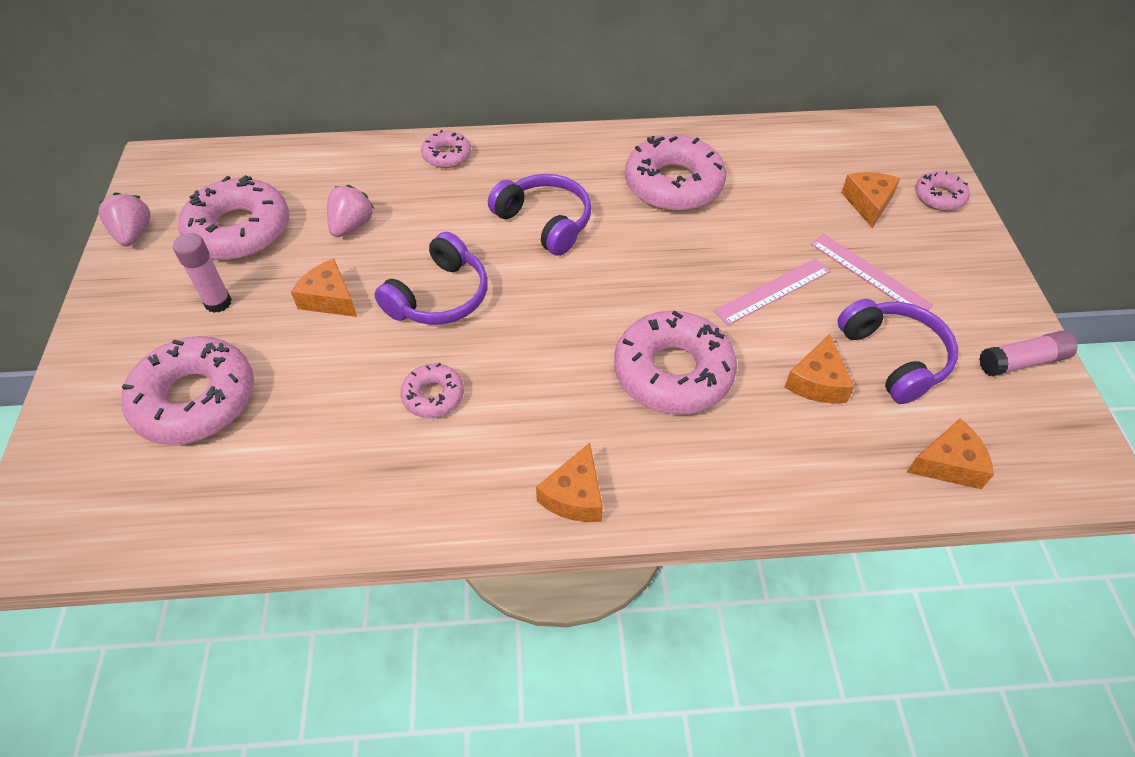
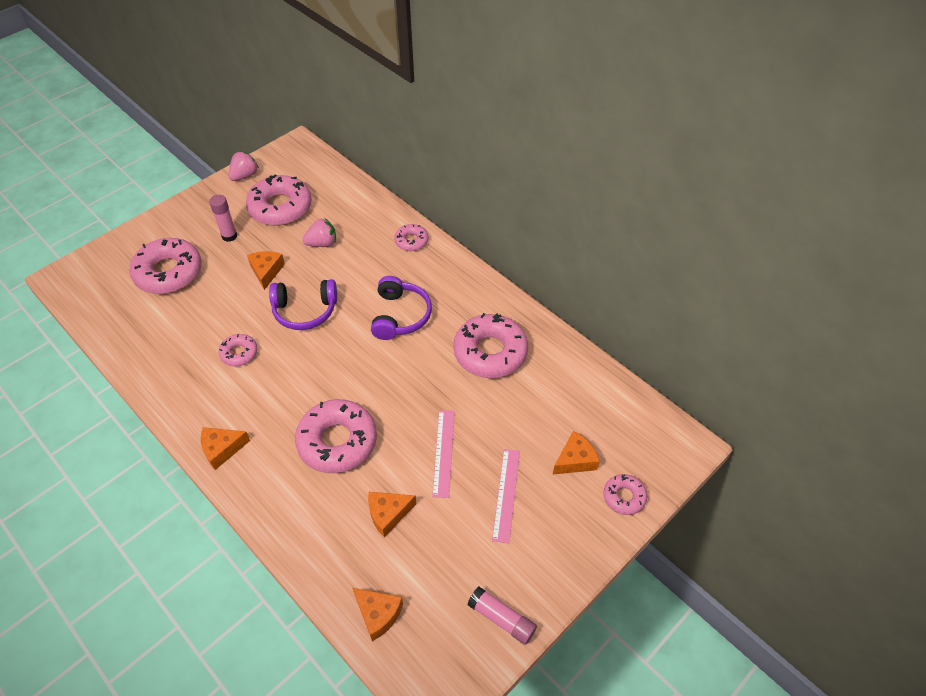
camera: 50 degrees right, 0 degrees up
pink ruler [714,258,830,326] -> pink ruler turned 75 degrees clockwise [432,410,455,498]
purple headphones [838,299,958,404] -> none

